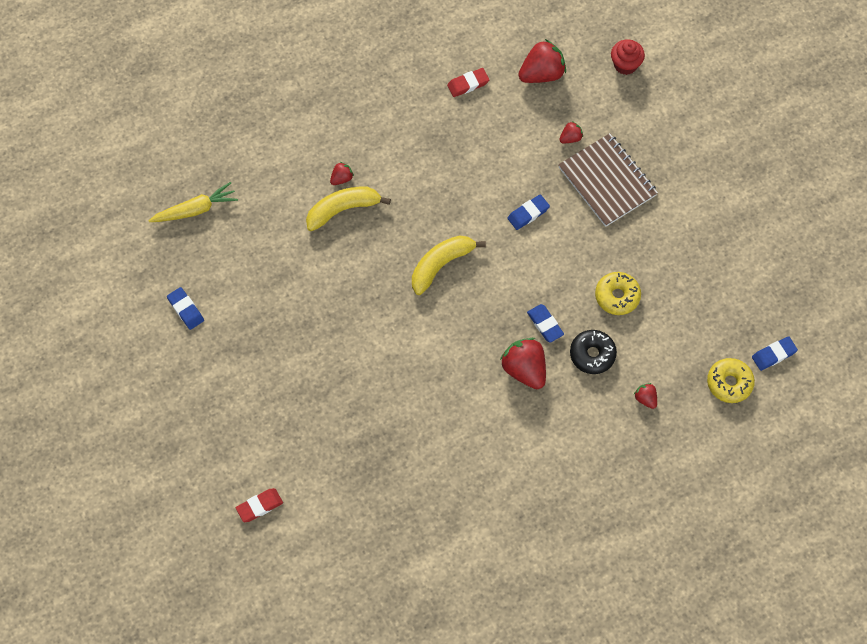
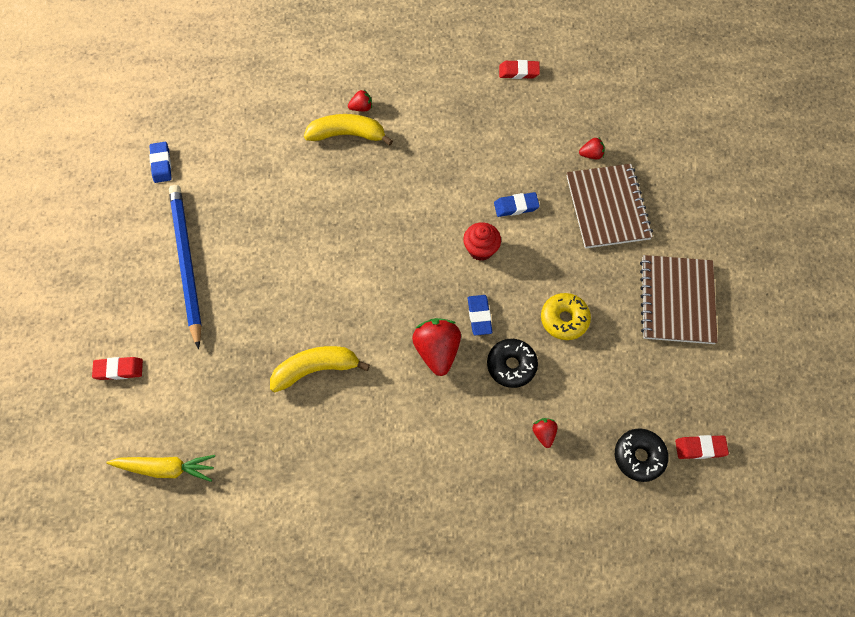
camera: 25 degrees right, 0 degrees up
yellow carrot [149,182,238,222] -> yellow carrot moved to [106,455,215,482]
yellow banana [412,235,486,295] -> yellow banana moved to [270,346,370,393]
red strawberry [518,39,566,83] -> none
red cupcake [611,40,645,75] -> red cupcake moved to [463,222,501,261]
yellow donut [707,358,755,403] -> black donut [615,428,669,482]
blue eraser [752,336,798,371] -> red eraser [675,435,729,459]
none -> blue pencil [169,185,202,349]
none -> brown notebook [640,255,718,344]

